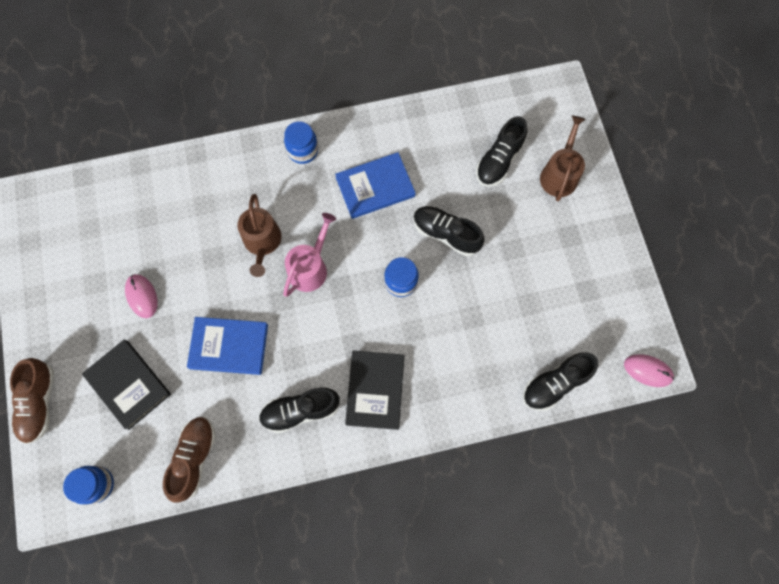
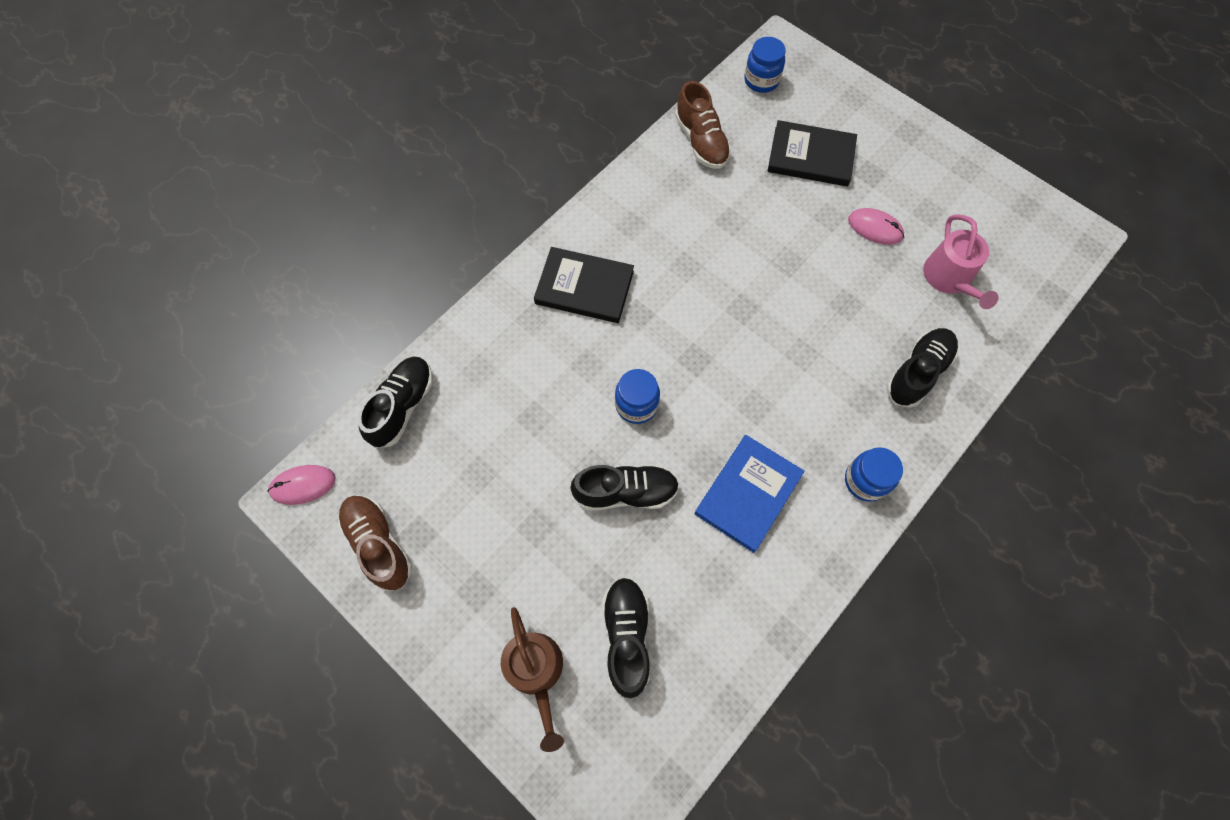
camera: 145 degrees right, 5 degrees down
brown shoe [10,358,54,444] -> brown shoe moved to [338,495,412,591]
blue book [187,317,268,375] -> none
brown watering can [238,194,281,277] -> none
black shoe [259,388,340,433] -> black shoe moved to [886,328,958,408]
pink watering can [283,213,336,297] -> pink watering can moved to [923,214,999,309]
black book [345,351,404,430] -> black book turned 45 degrees counterclockwise [534,247,634,323]

